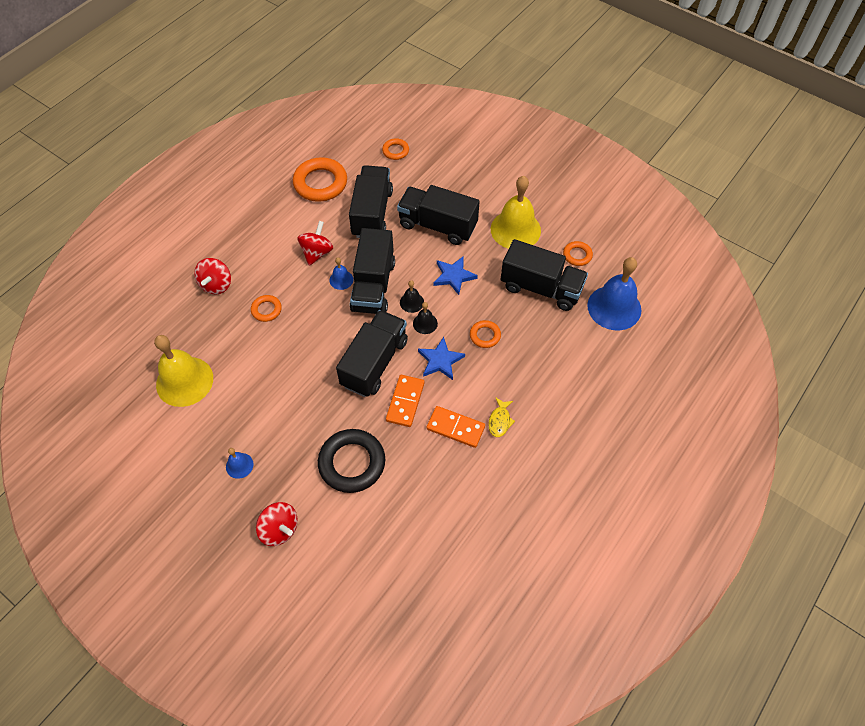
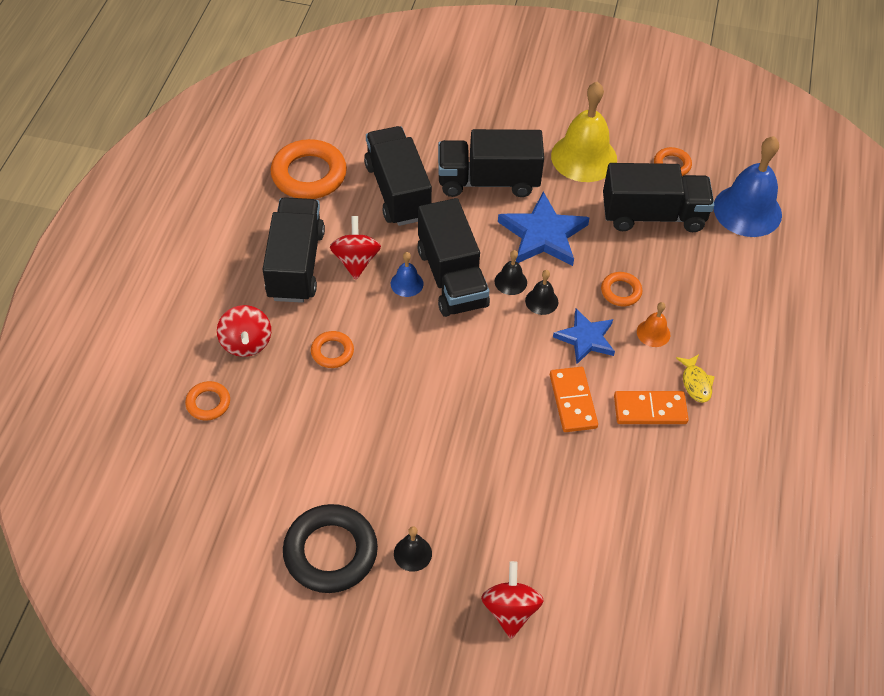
camera: 25 degrees left, 5 degrees down
yellow bell [154,335,213,407] -> none
blue bell [226,448,254,479] -> black bell [394,526,432,572]
red spinning top [256,502,298,546] -> red spinning top turned 105 degrees counterclockwise [481,561,544,639]
black ring [318,429,385,493] -> black ring moved to [283,504,378,593]
black truck [336,310,408,397] -> black truck moved to [263,197,325,303]
orange ring [382,138,409,160] -> orange ring moved to [185,381,230,421]
blue star [434,256,478,295] -> blue star [498,192,589,266], size x1.53
none -> orange bell [637,302,670,347]

